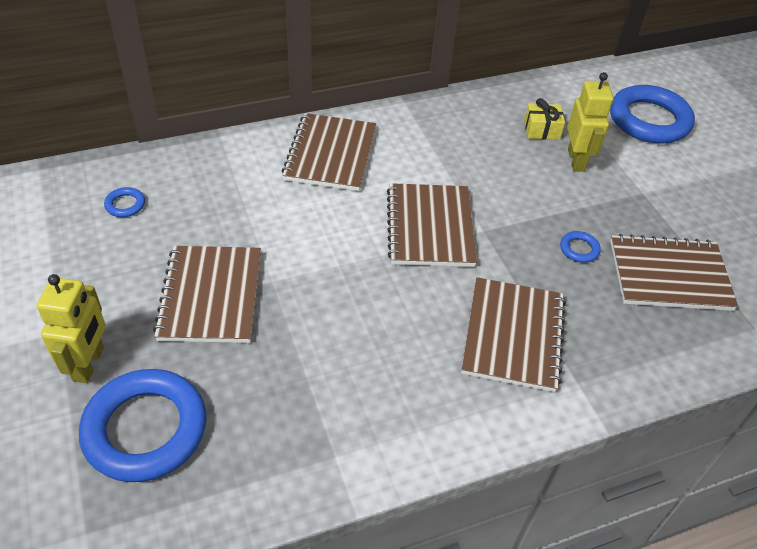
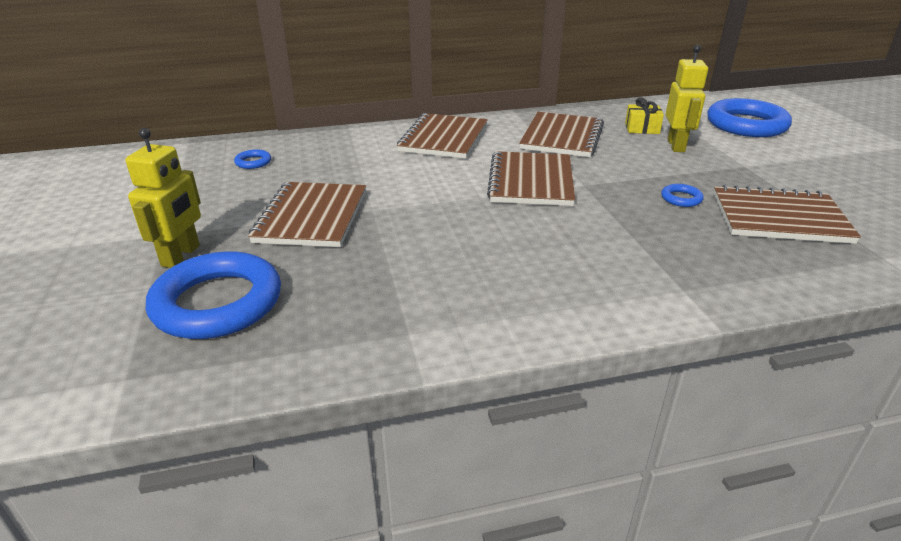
camera: 10 degrees right, 15 degrees down
brown notebook [461,277,566,392] -> brown notebook moved to [519,112,604,157]

